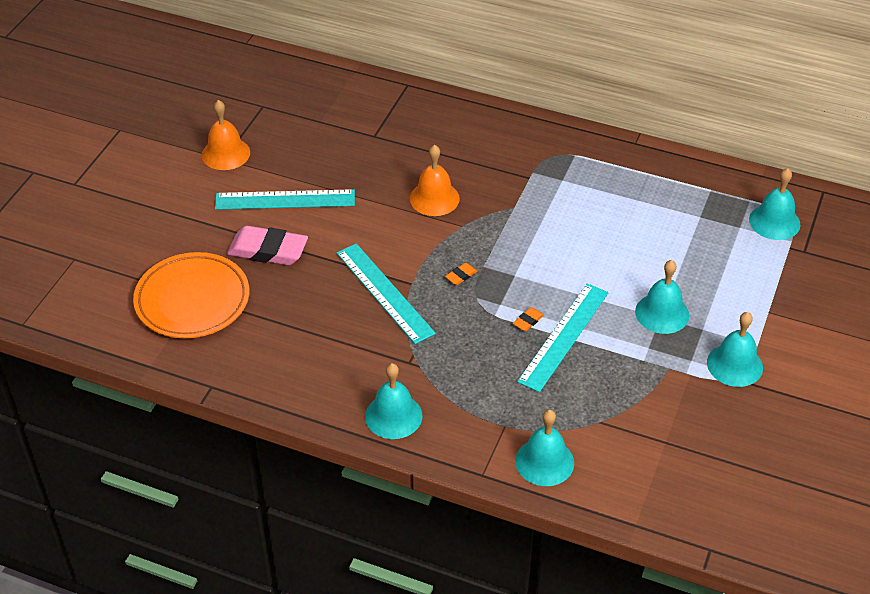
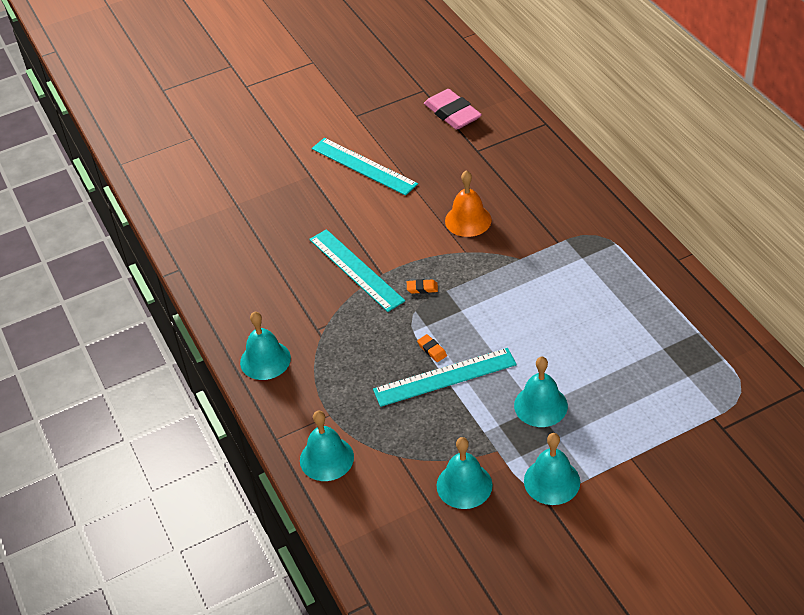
camera: 45 degrees right, 0 degrees up
orange plate [133,252,249,338] -> none
orange bell [202,100,250,170] -> none
pink eraser [227,226,308,265] -> pink eraser moved to [424,89,482,130]
turquoise ruler [337,243,436,344] -> turquoise ruler turned 45 degrees counterclockwise [309,229,405,312]
orange eraser [513,307,544,331] -> orange eraser turned 60 degrees clockwise [417,334,447,362]
turquoise bell [749,168,800,240] -> turquoise bell moved to [436,437,493,509]

